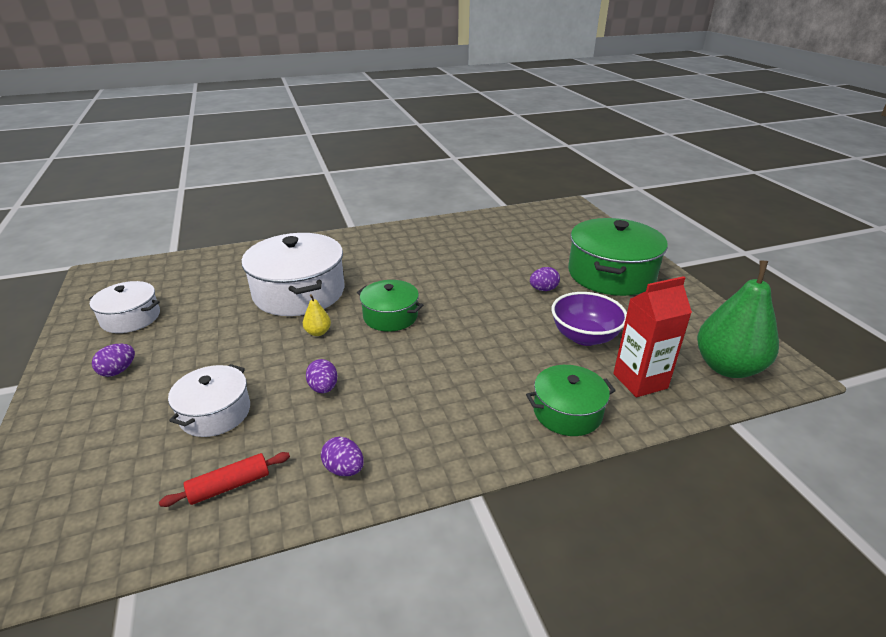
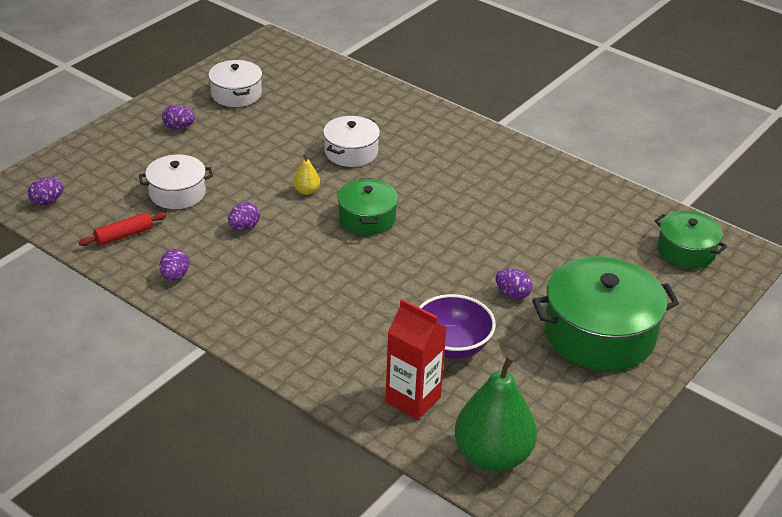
camera: 55 degrees right, 5 degrees up
red rolling pin [159,452,290,507] -> red rolling pin turned 60 degrees counterclockwise [78,212,167,246]
white pot [241,233,344,316] -> white pot [323,116,380,167], size x0.57
green pot [526,365,616,436] -> green pot moved to [655,211,727,269]
none -> purple egg [28,177,63,206]

